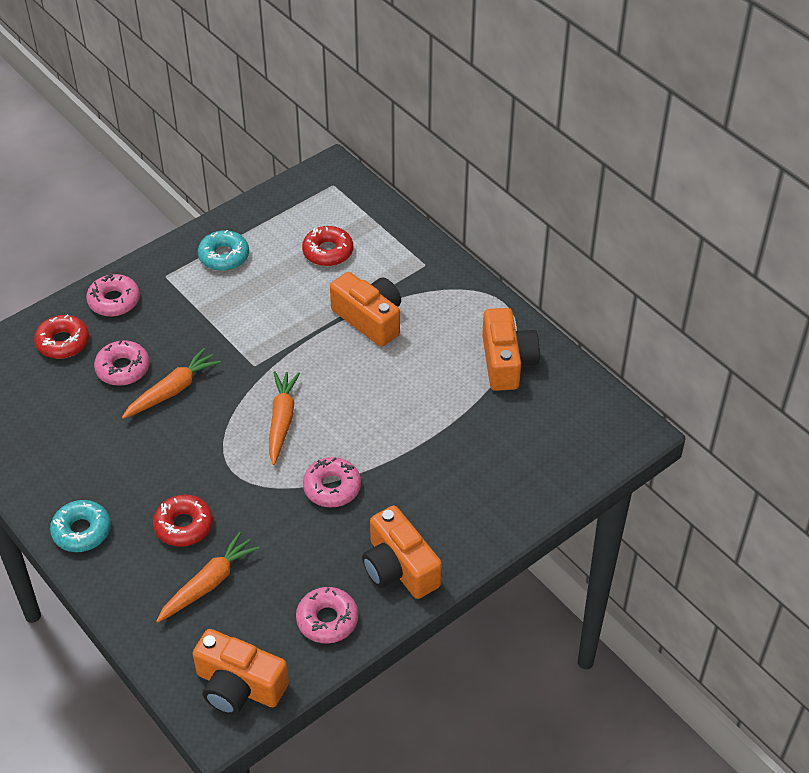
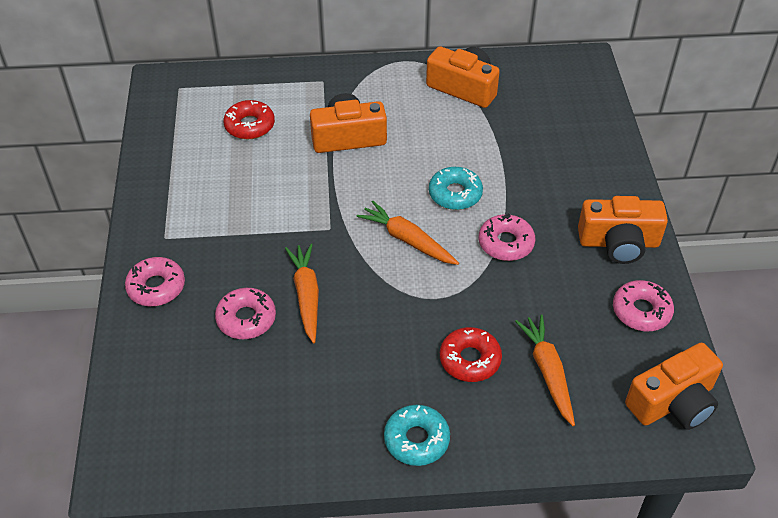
camera: 55 degrees left, 0 degrees up
red donut [34,315,89,359] -> none
turquoise donut [198,230,249,271] -> turquoise donut moved to [429,167,483,210]

